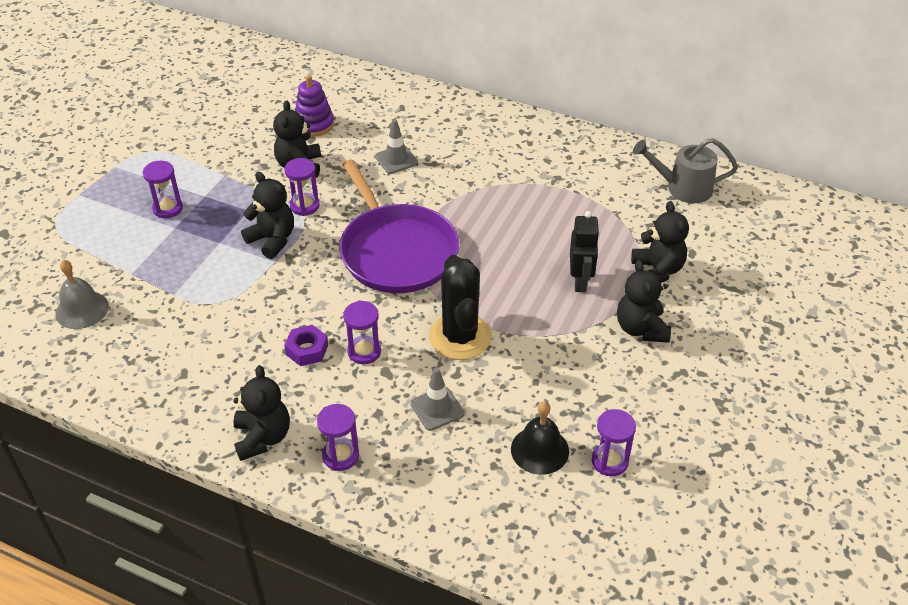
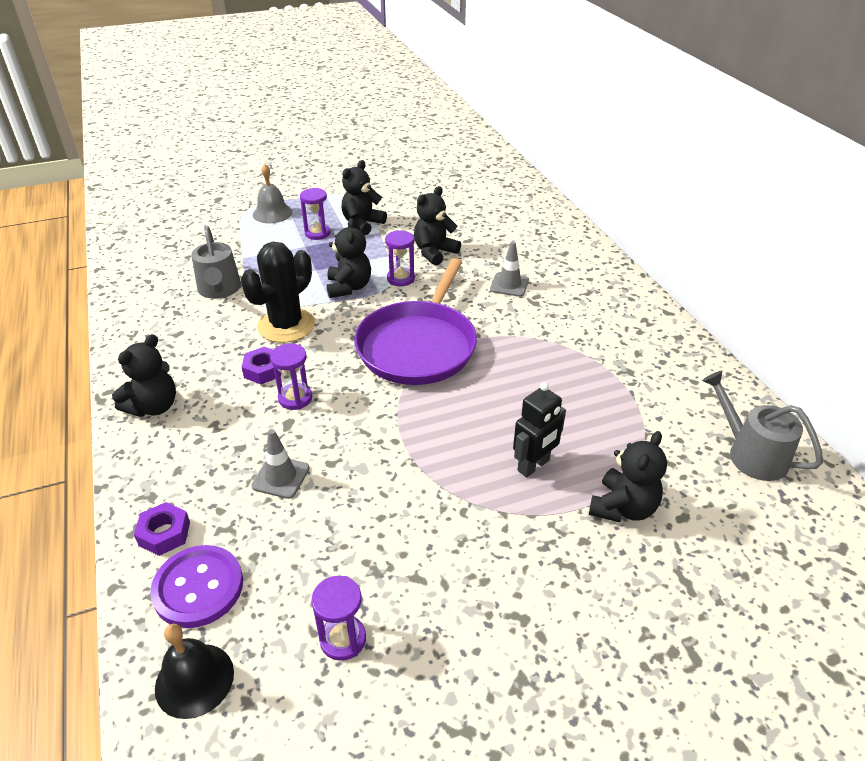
camera: 45 degrees right, 5 degrees down
grey bell [55,260,109,329] -> grey bell moved to [253,164,292,223]
purple stacking toy [295,75,334,137] -> none
purple hourglass [317,404,359,471] -> none
black cactus [429,255,492,360] -> black cactus moved to [241,242,315,343]
black bell [511,401,569,475] -> black bell moved to [155,624,234,719]
black teddy bear [617,260,671,343] -> black teddy bear moved to [342,160,387,235]
none -> purple nut [134,502,190,556]
none -> purple button [150,545,243,628]
none -> grey watering can [191,226,241,299]

